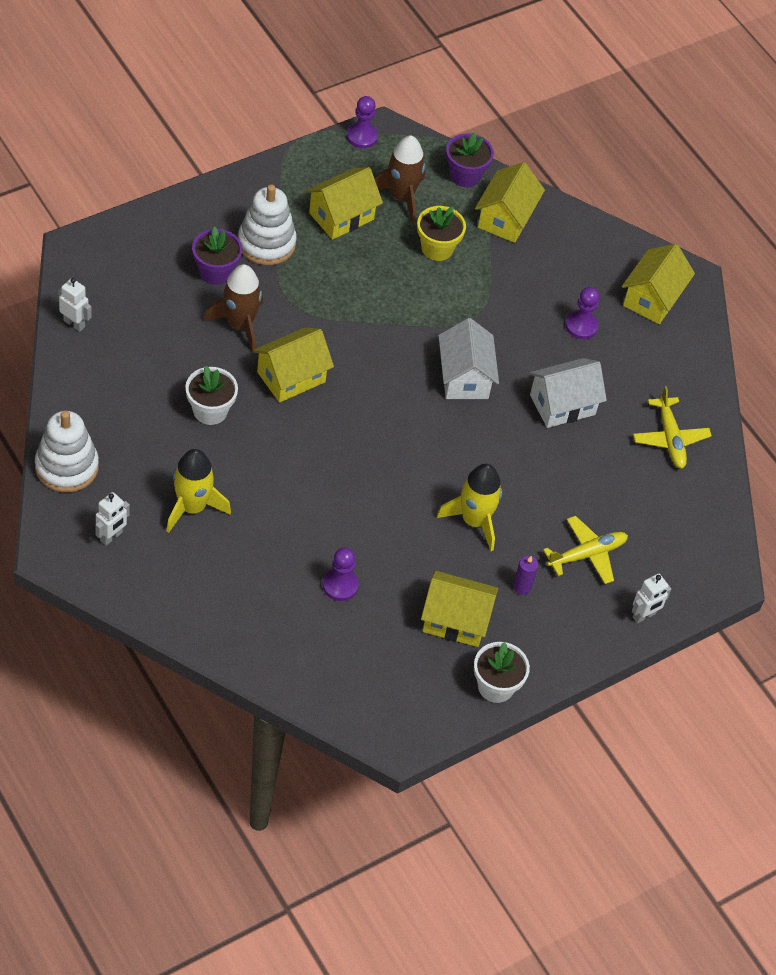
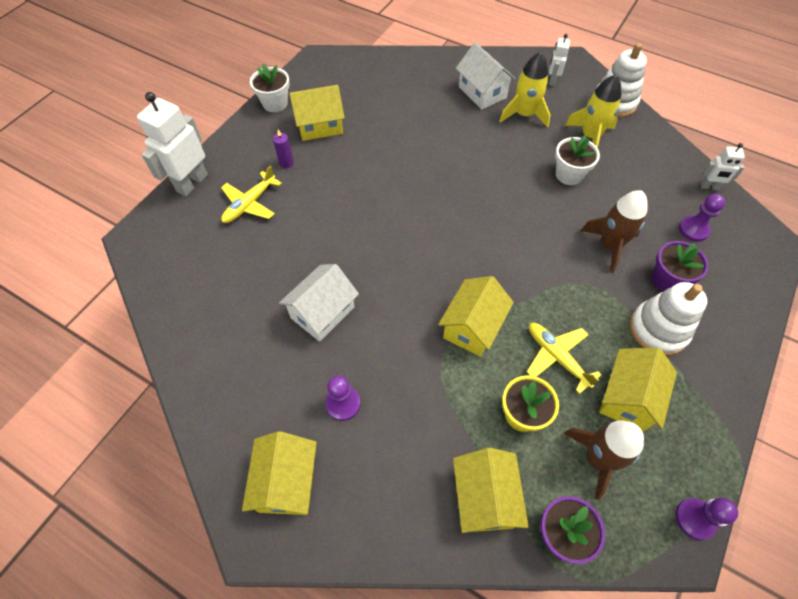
camera: 160 degrees right, 5 degrees up
yellow house [253,328,334,403] -> yellow house moved to [438,276,514,356]
purple pawn [323,547,359,601] -> purple pawn moved to [679,194,725,242]
yellow rocket [437,464,502,551] -> yellow rocket moved to [565,75,621,148]
white house [438,318,499,399] -> white house moved to [456,42,516,110]
white robot [632,574,671,623] -> white robot [137,92,208,196], size x1.90
yellow plane [633,386,712,469] -> yellow plane moved to [527,323,602,394]

